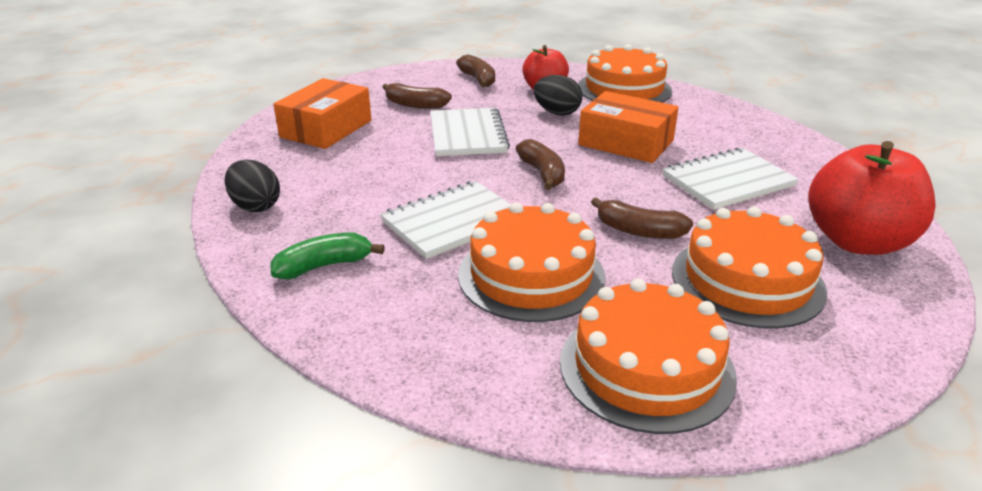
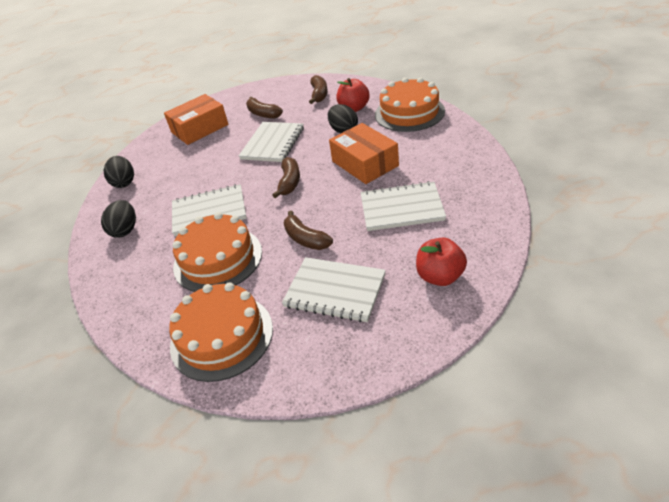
camera: 30 degrees right, 10 degrees up
green banana [270,232,385,279] -> black egg [101,200,136,238]
orange cake [672,207,827,329] -> white notebook [282,257,386,322]
red apple [808,141,936,255] -> red apple [416,238,467,286], size x0.61

